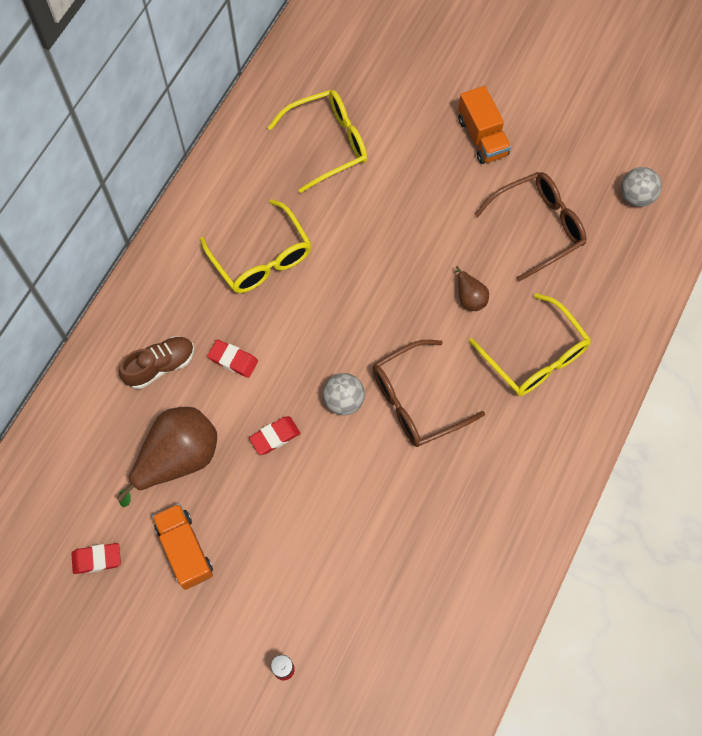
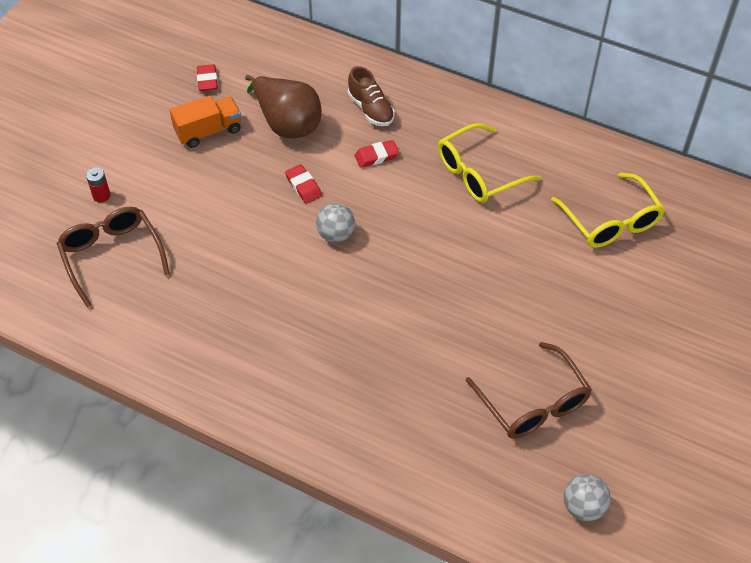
camera: 90 degrees right, 15 degrees down
red eraser [207,339,258,378] -> red eraser turned 45 degrees clockwise [355,140,399,168]
brown glasses [372,340,485,447] -> brown glasses moved to [57,207,170,308]
brown pear [455,266,489,311] -> none
orange truck [458,86,511,164] -> none
yellow glasses [469,293,591,396] -> none

